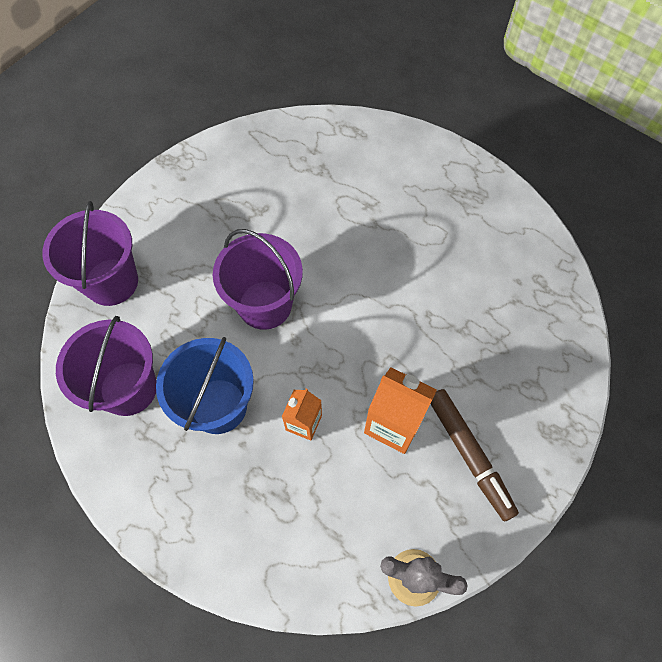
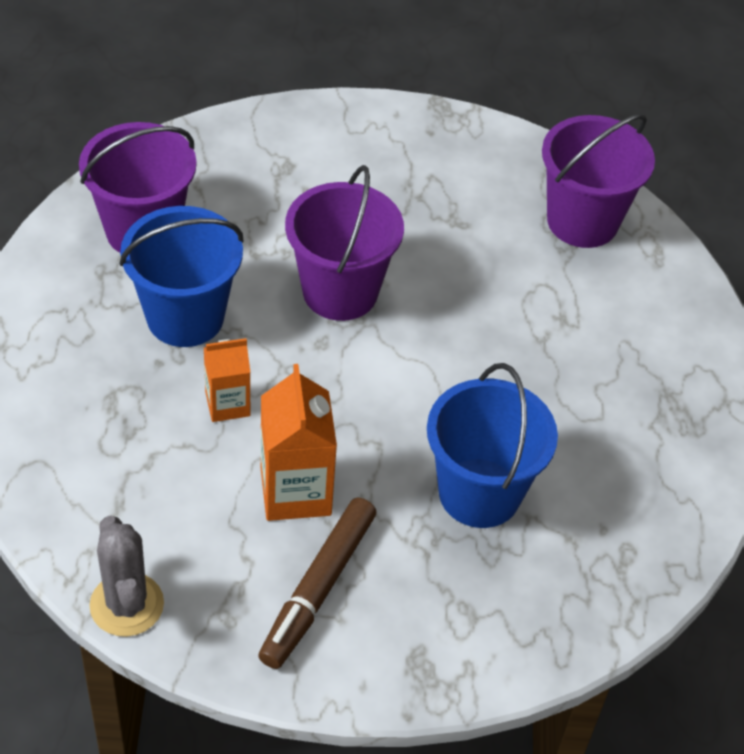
camera: 50 degrees right, 15 degrees down
purple bucket [42,201,138,306] -> purple bucket moved to [542,114,655,248]
none -> blue bucket [427,363,558,528]

